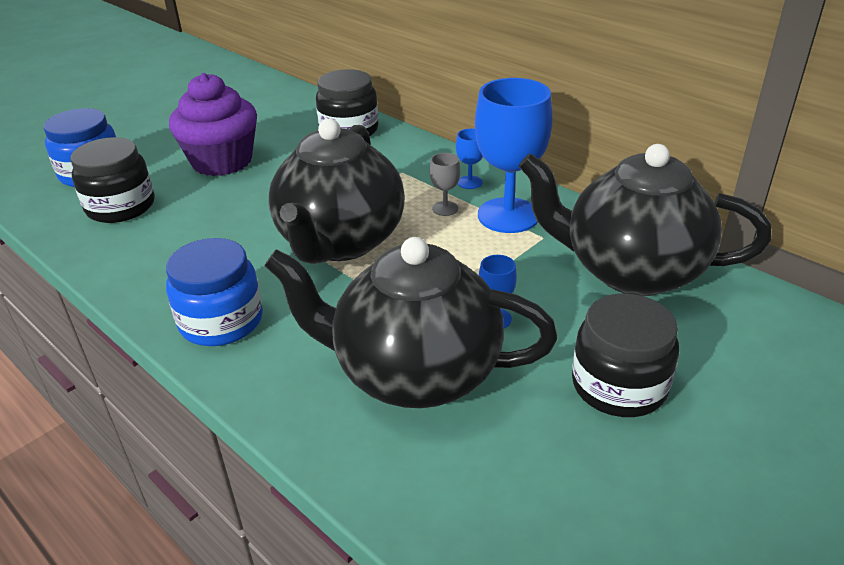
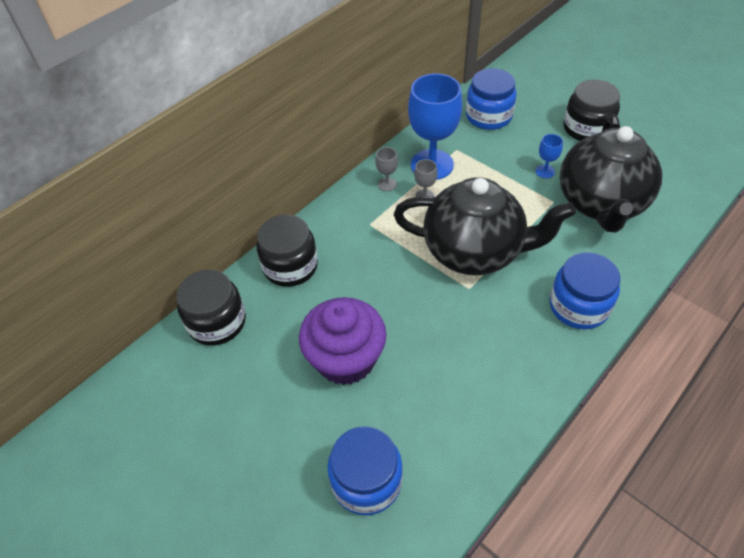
camera: 90 degrees left, 15 degrees up
black jar [70,137,155,223] -> black jar moved to [176,269,246,346]
blue goblet [456,129,483,189] -> grey goblet [375,147,398,191]
black teapot [519,144,772,296] -> blue jar [466,68,516,130]

